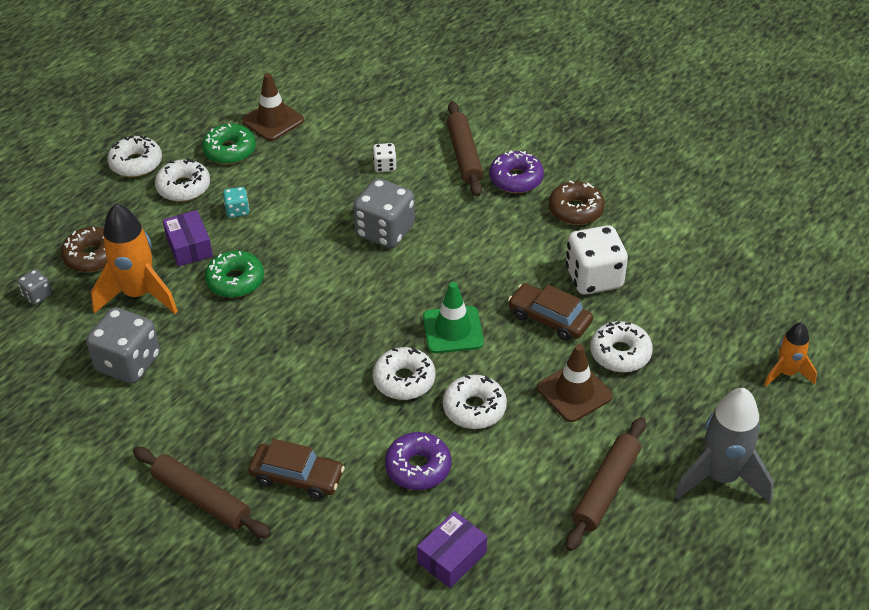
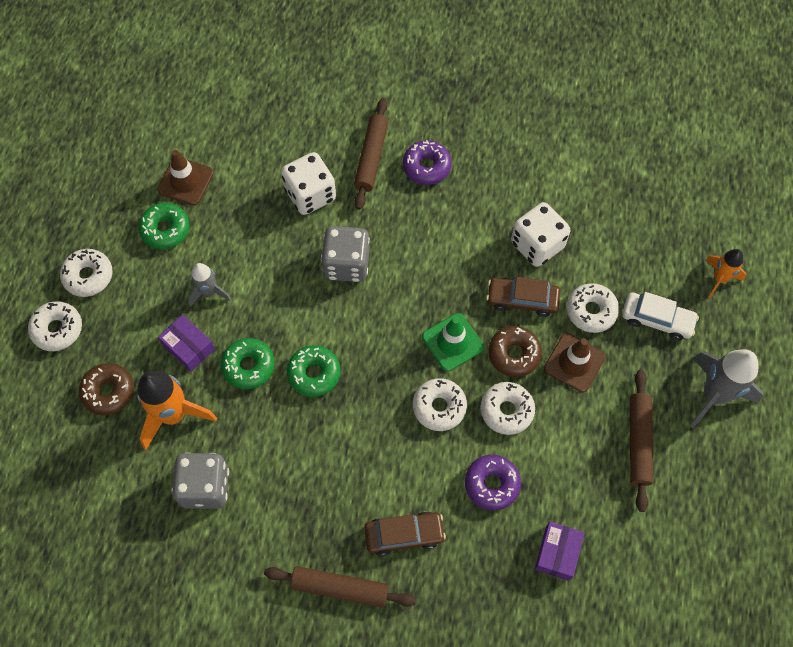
camera: 25 degrees left, 20 degrees up
grey dice [17,269,52,305] -> none
white donut [155,158,210,202] -> white donut moved to [28,301,82,351]
turquoise dice [223,187,249,218] -> grey rocket [188,263,232,307]
white dice [373,143,397,172] -> white dice [281,152,336,215], size x2.08
brown rolling pin [447,101,483,197] -> brown rolling pin turned 45 degrees clockwise [354,98,388,210]
brown donut [549,181,605,225] -> brown donut moved to [488,326,542,377]
none -> green donut [287,345,340,397]
none -> white car [622,292,699,340]

